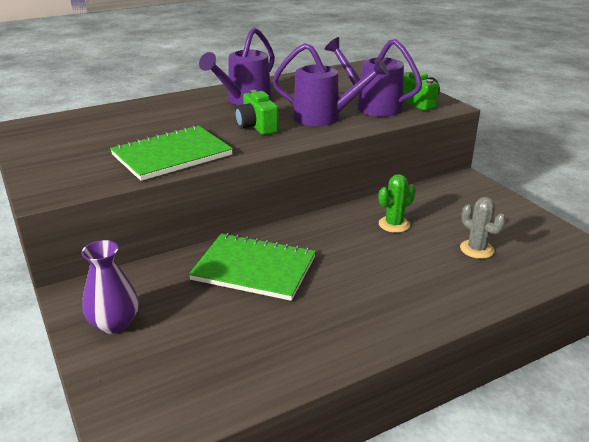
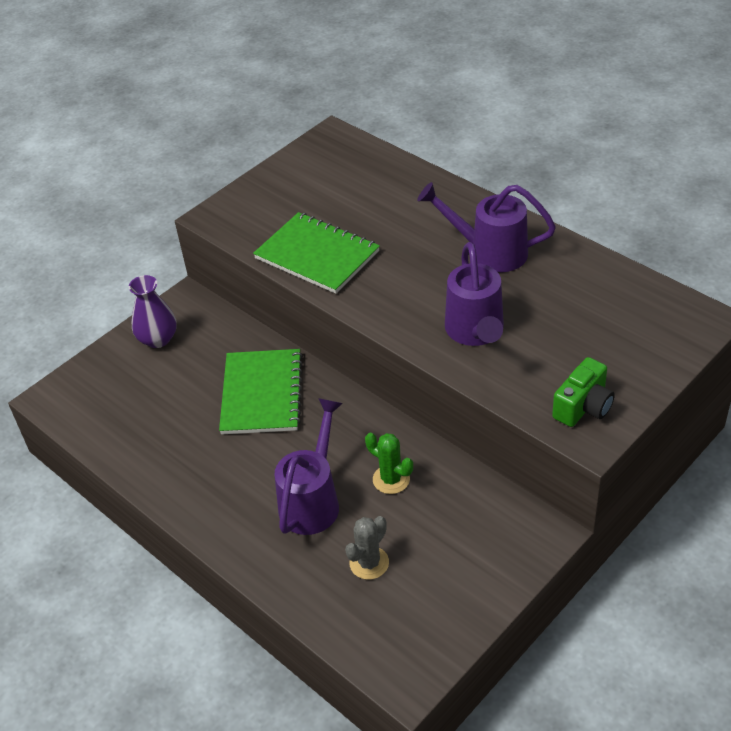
camera: 75 degrees right, 15 degrees up
green camera [235,90,279,135] -> none
purple watering can [325,37,422,117] -> purple watering can moved to [274,398,343,535]

